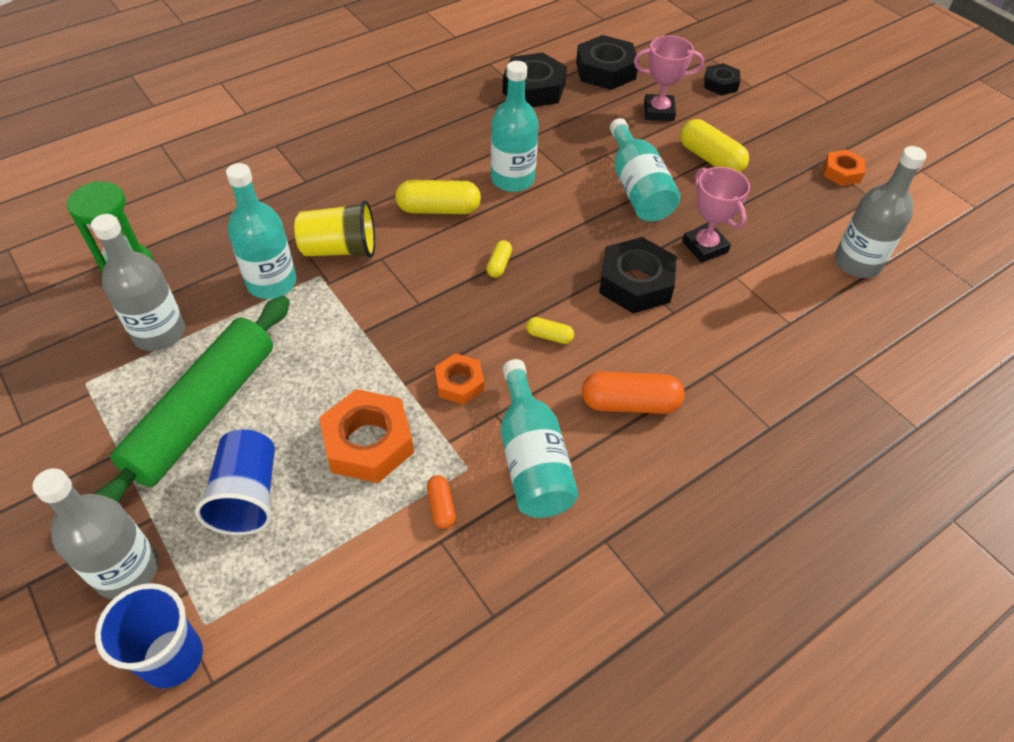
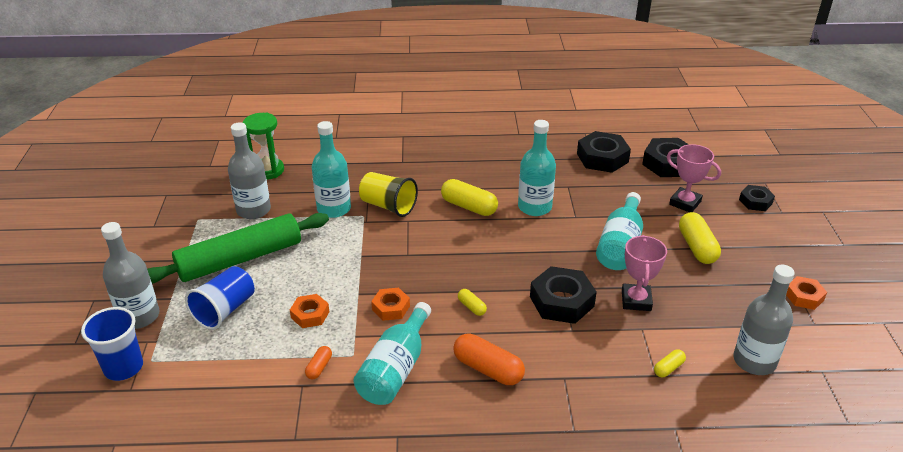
camera: 35 degrees right, 15 degrees down
orange nut [319,389,414,483] -> orange nut [290,294,329,328], size x0.58
yellow capsule [486,240,512,278] -> yellow capsule moved to [654,349,686,377]

